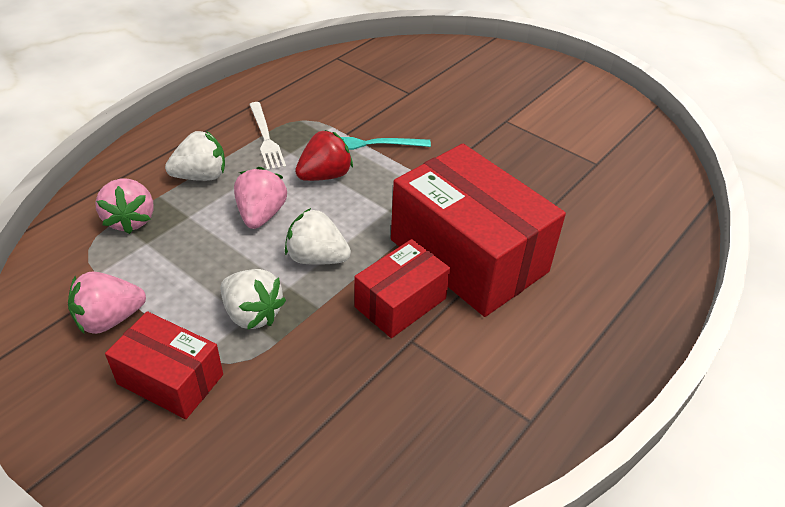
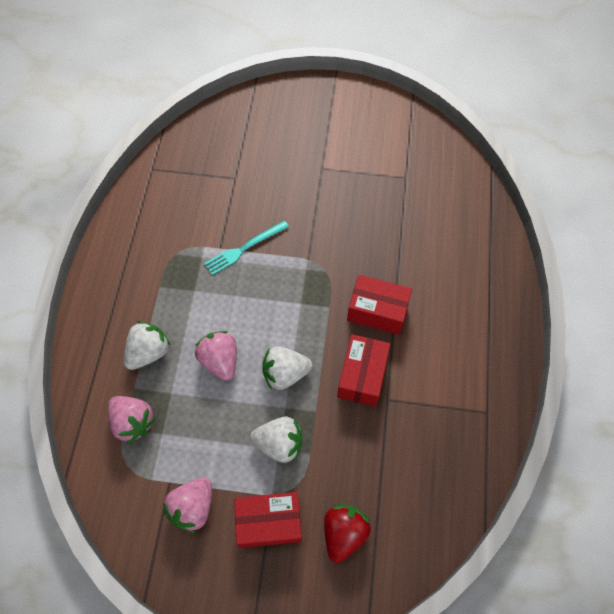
camera: 30 degrees left, 20 degrees up
white fork [249,102,286,170] -> none
red strawberry [295,130,353,181] -> red strawberry moved to [324,504,371,563]
red box [391,144,566,317] -> red box [347,275,412,335], size x0.54

